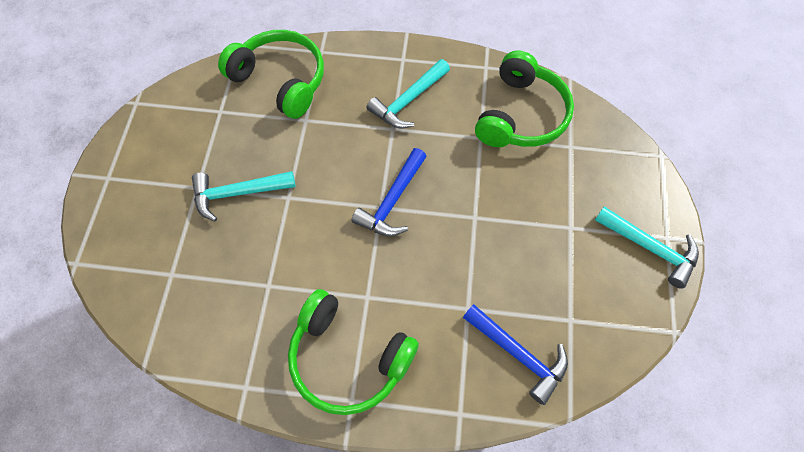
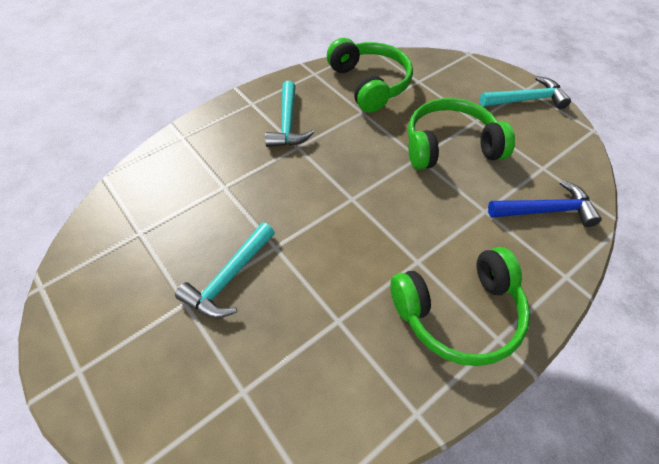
camera: 45 degrees left, 10 degrees down
green headphones [218,30,324,119] -> green headphones moved to [408,98,515,170]
blue hammer [351,148,427,236] -> none

